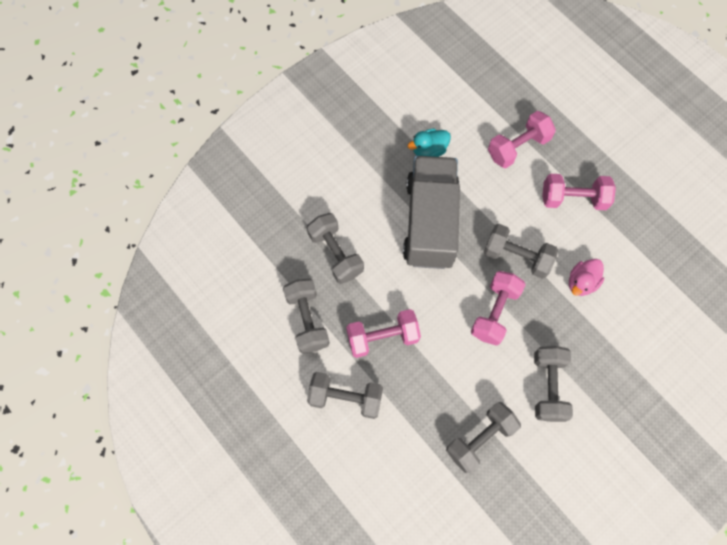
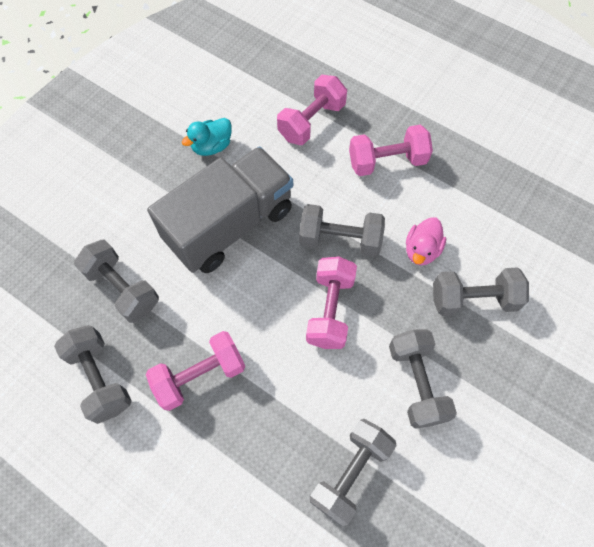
camera: 15 degrees left, 5 degrees down
grey dumbbell [307,372,383,419] -> grey dumbbell moved to [433,267,529,316]
grey truck [403,156,460,269] -> grey truck turned 60 degrees clockwise [147,147,293,273]

